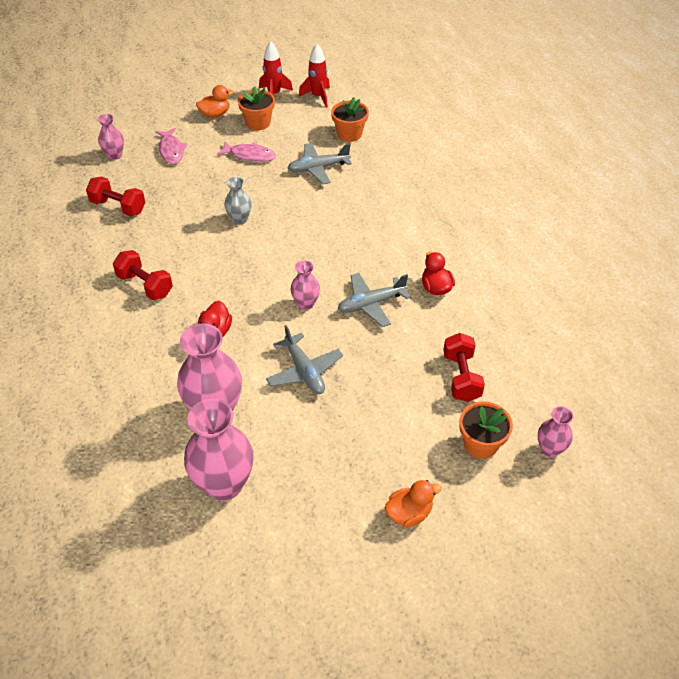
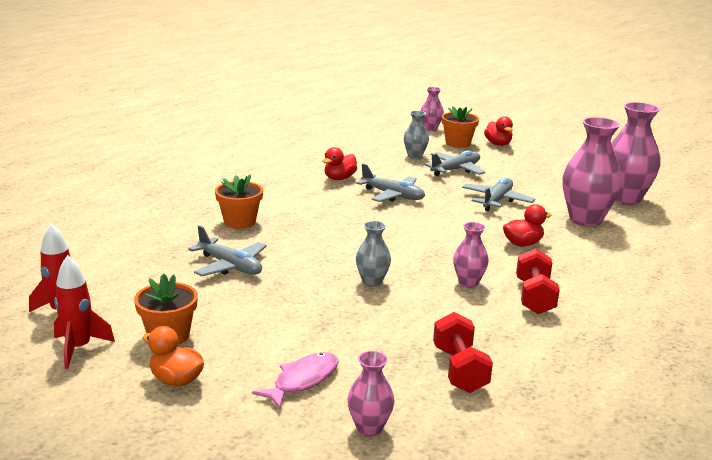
camera: 125 degrees left, 25 degrees down
pink fish [217,141,276,162] -> none
pink vase [291,261,320,310] -> pink vase moved to [453,222,489,288]
orange flower pot [331,97,369,142] -> orange flower pot moved to [215,175,263,229]
orange duck [385,480,442,527] -> none
red dumbbell [443,333,485,402] -> grey vase [404,111,429,159]
none -> grey plane [424,150,485,176]
none -> red duck [484,116,513,146]

